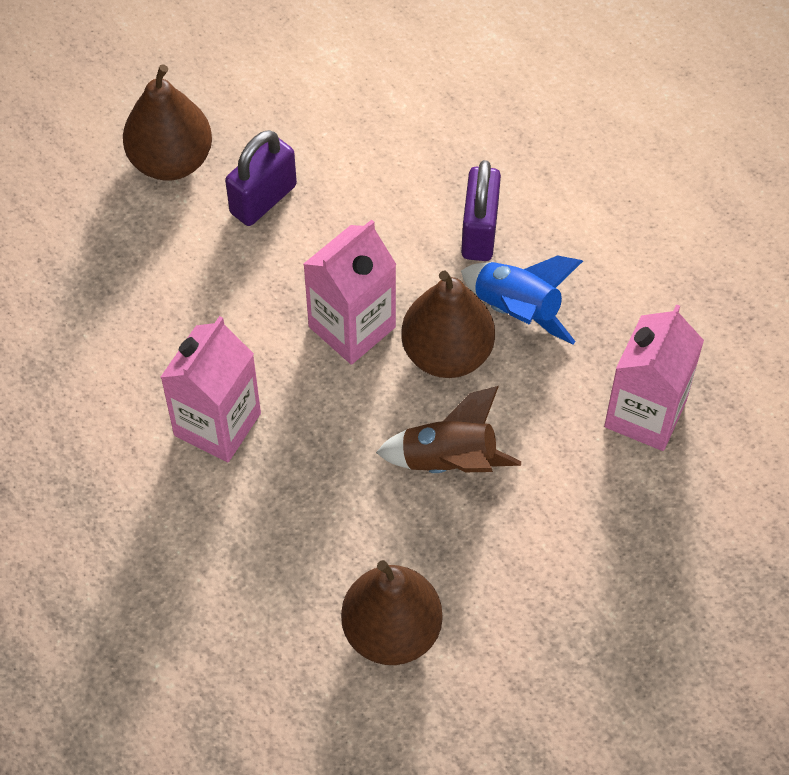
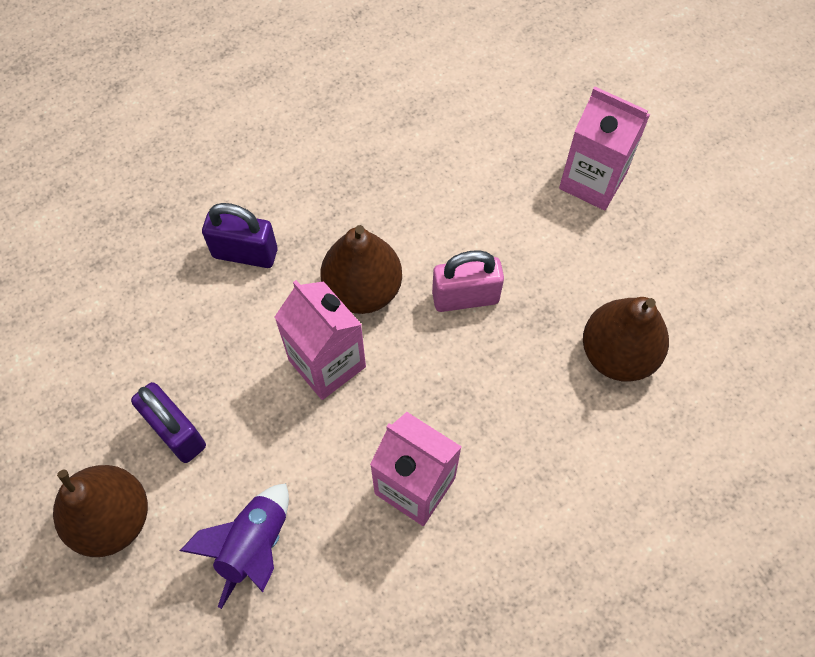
camera: 85 degrees left, 5 degrees up
brown rocket [376,386,521,473] -> pink padlock [432,250,504,312]
blue rocket [461,255,583,344] -> none
pink carton [604,304,704,451] -> pink carton moved to [559,86,650,210]
none -> purple rocket [180,483,289,609]

